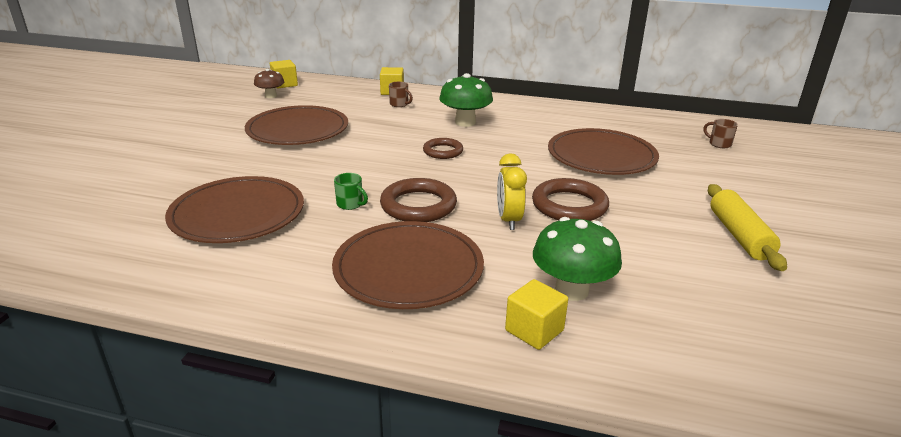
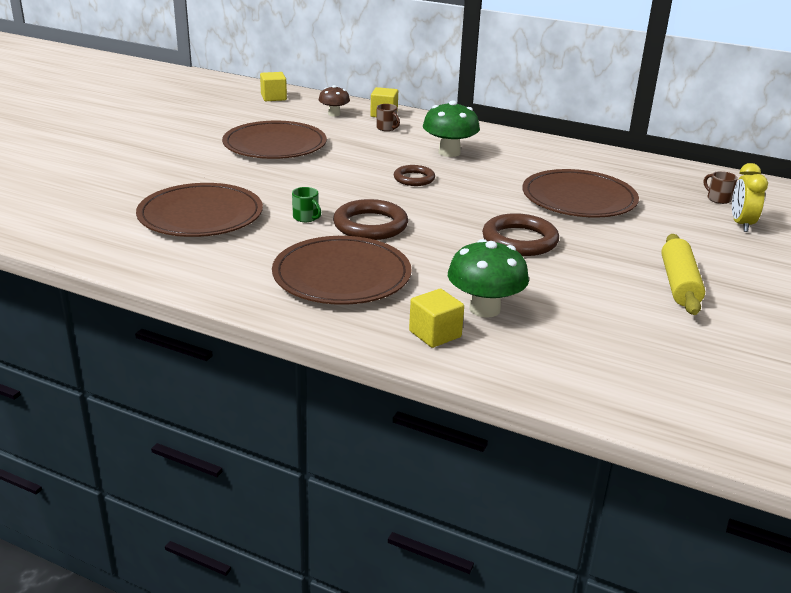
camera: 10 degrees right, 0 degrees up
brown mushroom [254,69,284,98] -> brown mushroom moved to [319,85,350,116]
yellow clock [497,153,527,230] -> yellow clock moved to [732,163,768,232]

